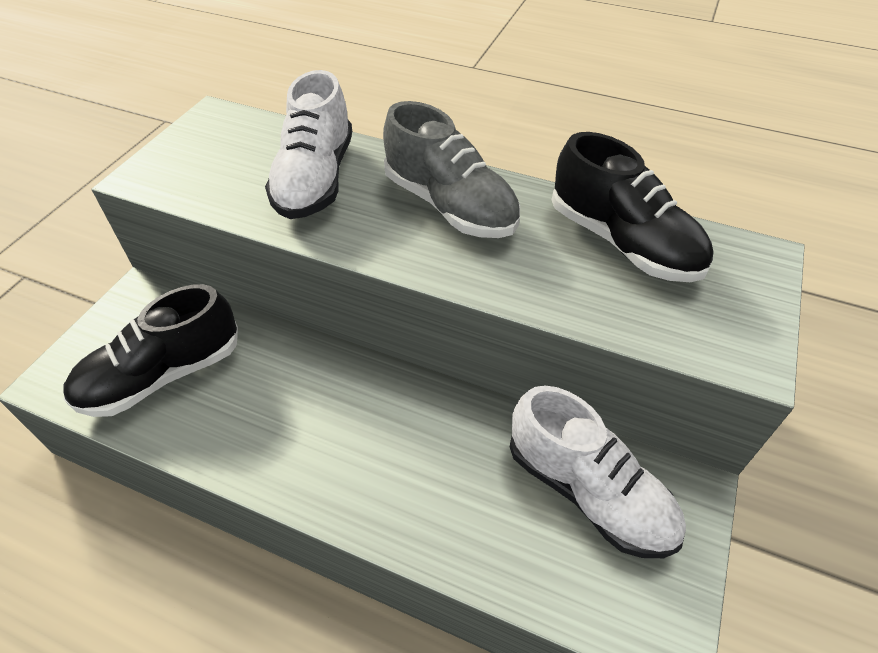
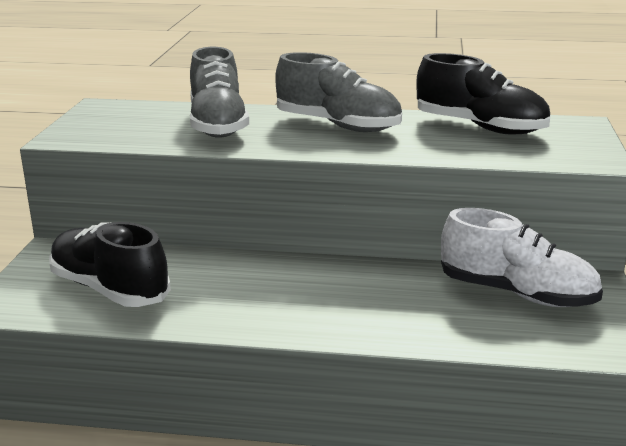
camera: 15 degrees left, 25 degrees down
black shoe [64,284,238,417] -> black shoe turned 90 degrees clockwise [49,222,171,307]
white shoe [265,70,352,219] -> grey shoe [190,47,249,138]

